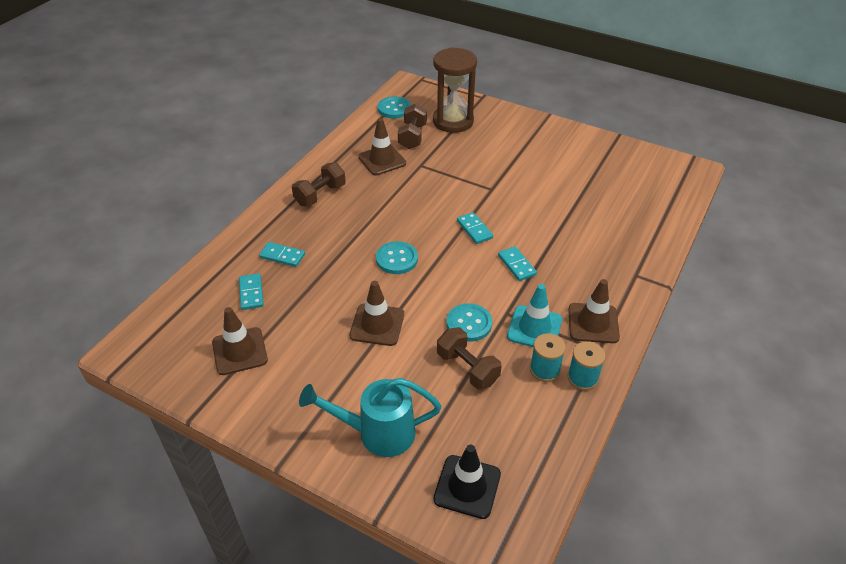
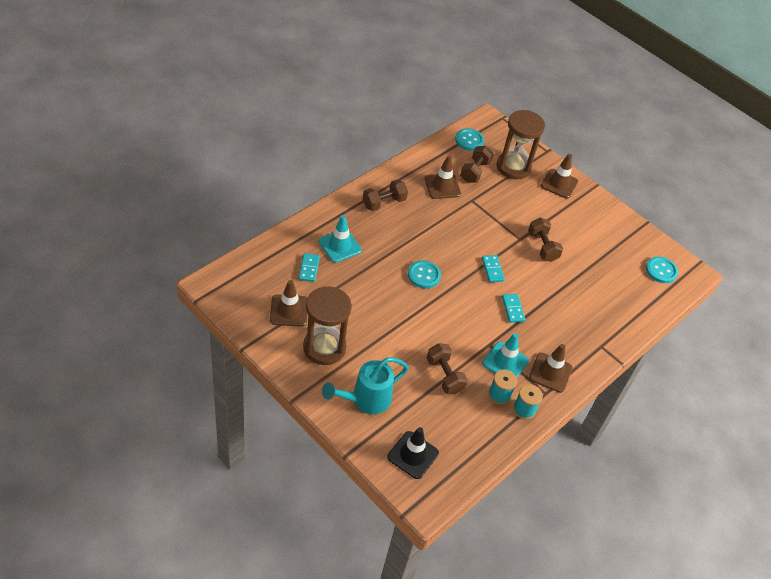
camera: 10 degrees right, 5 degrees up
turquoise domino [259,242,305,267] -> turquoise traffic cone [319,215,362,263]
turquoise watering can [299,378,441,457] -> turquoise watering can turned 45 degrees counterclockwise [322,357,409,414]
brown traffic cone [349,281,404,346] -> brown traffic cone moved to [541,154,578,199]
turquoise button [447,303,492,342] -> turquoise button moved to [646,257,678,283]
none -> brown hourglass [303,286,352,365]
none -> brown dumbbell [528,217,563,262]

